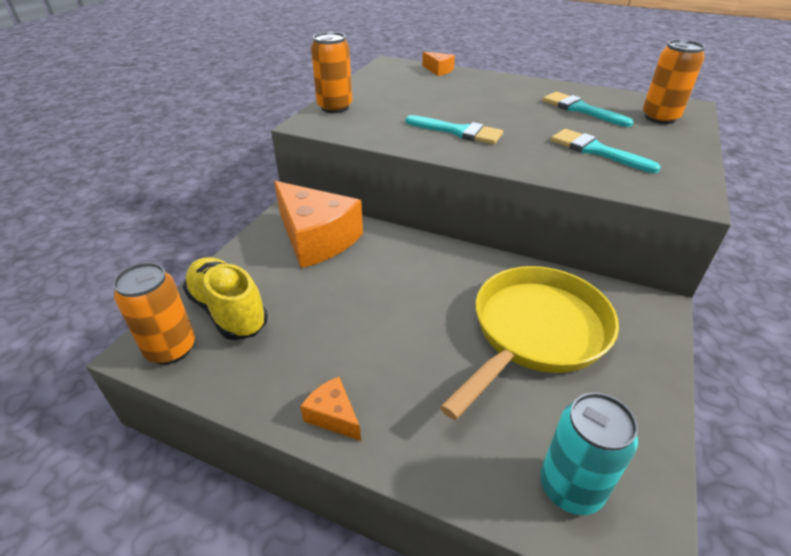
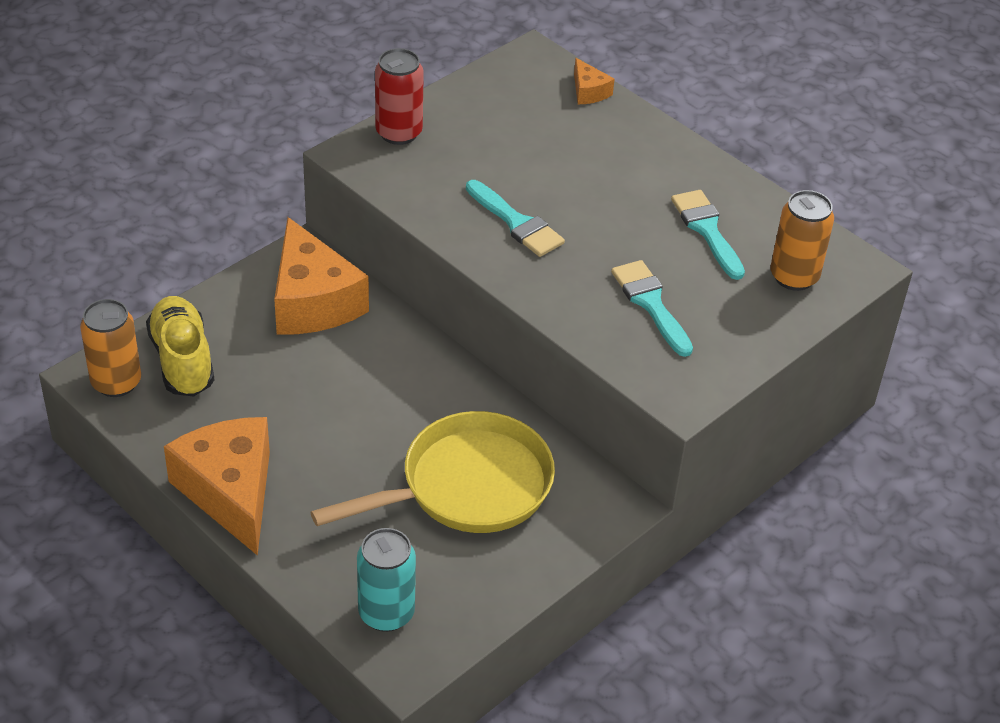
camera: 20 degrees right, 5 degrees up
orange cheese [300,377,361,441] -> orange cheese [164,417,270,556], size x2.28
orange can [311,32,352,113] -> red can [375,48,424,145]

